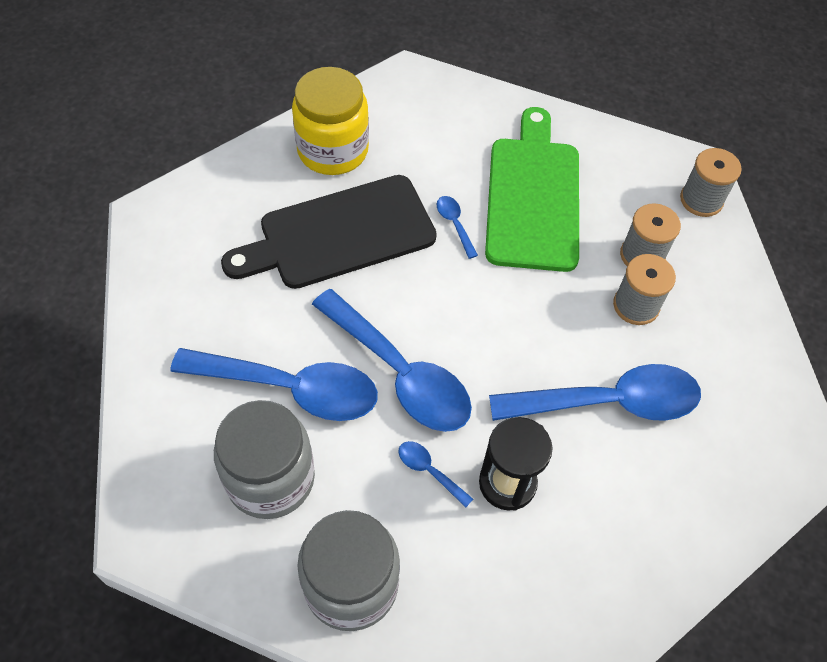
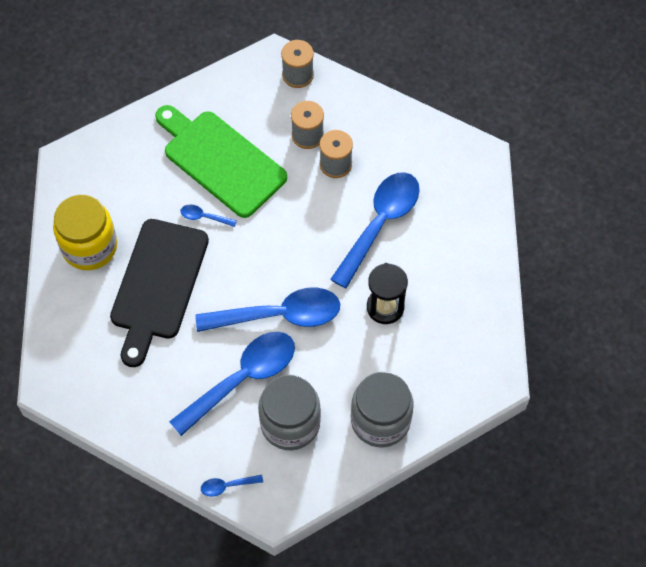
camera: 50 degrees left, 5 degrees up
blue spoon [399,441,473,508] -> blue spoon moved to [201,475,263,497]

